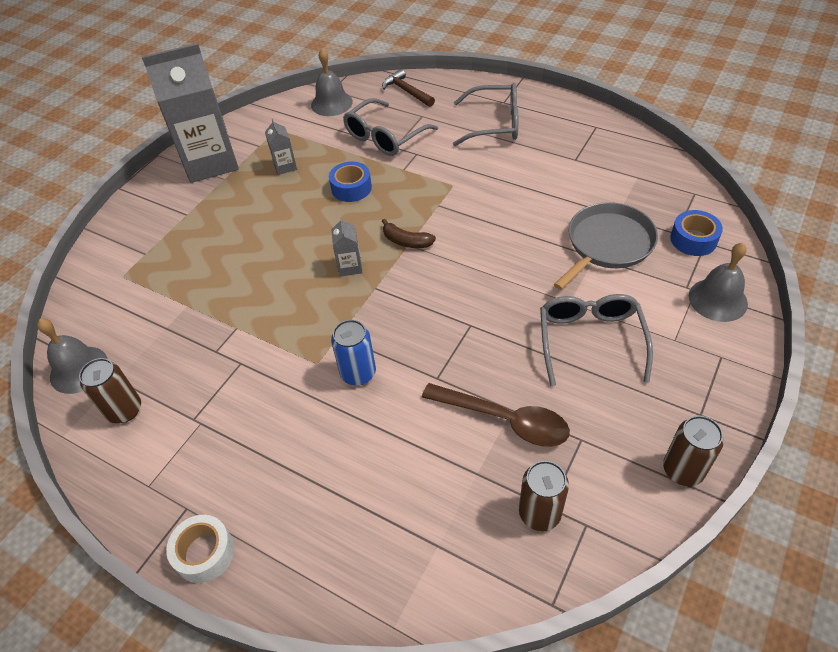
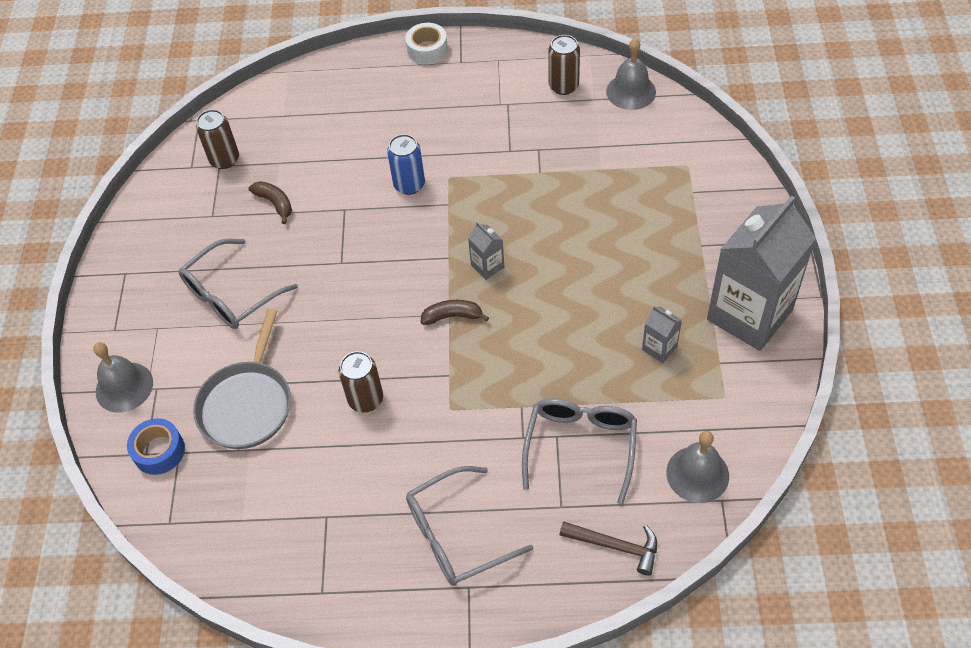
camera: 150 degrees right, 5 degrees up
blue tape [329,161,372,202] -> none
brown spoon [422,383,570,447] -> brown banana [249,181,292,224]
grey glasses [540,294,653,386] -> grey glasses turned 75 degrees clockwise [179,239,298,329]
brown can [663,416,724,486] -> brown can moved to [339,351,383,413]

